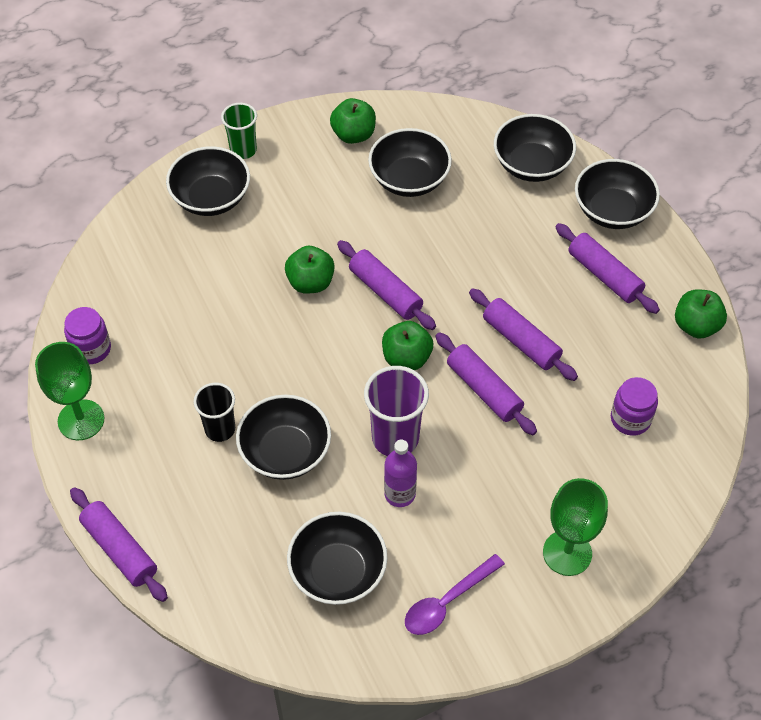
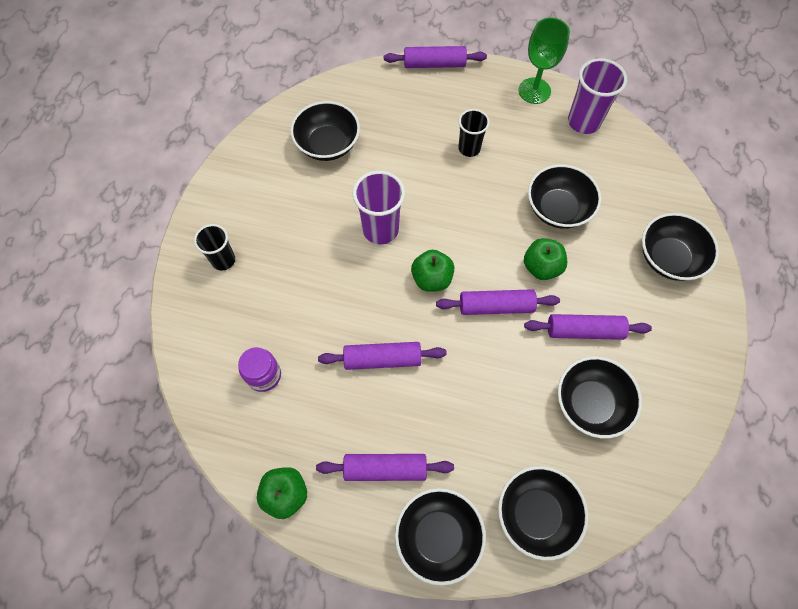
camera: 130 degrees right, 10 degrees up
purple jar [64,307,111,365] -> purple cup [568,58,627,134]
green cup [221,103,257,159] -> none
black bowl [236,394,331,480] -> black bowl moved to [528,165,601,229]
green apple [330,98,376,144] -> none
purple bottle [384,440,417,507] -> none
purple spoon [405,554,505,635] -> none
purple rolling pin [436,332,537,435] -> purple rolling pin moved to [524,314,652,340]
green goblet [543,478,608,576] -> black cup [194,224,235,271]

